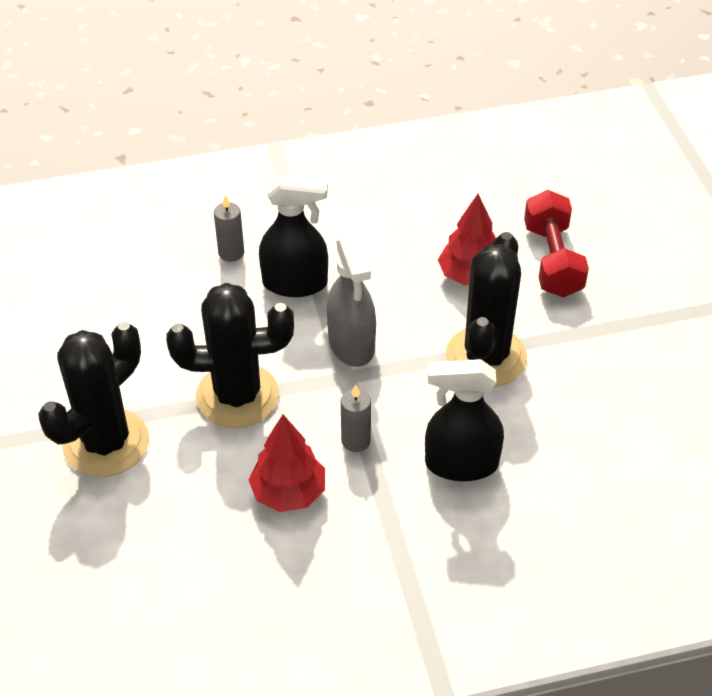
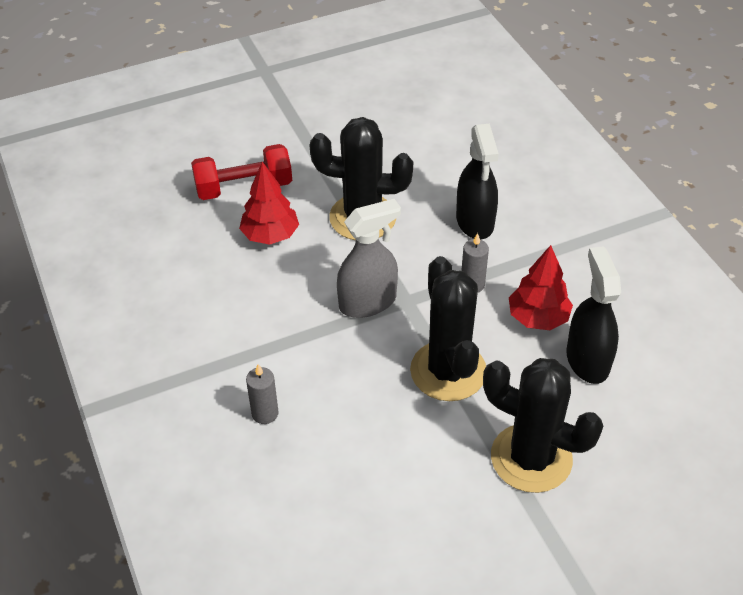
camera: 100 degrees left, 0 degrees up
black spray bottle [259,175,328,297] -> black spray bottle moved to [566,246,621,384]

